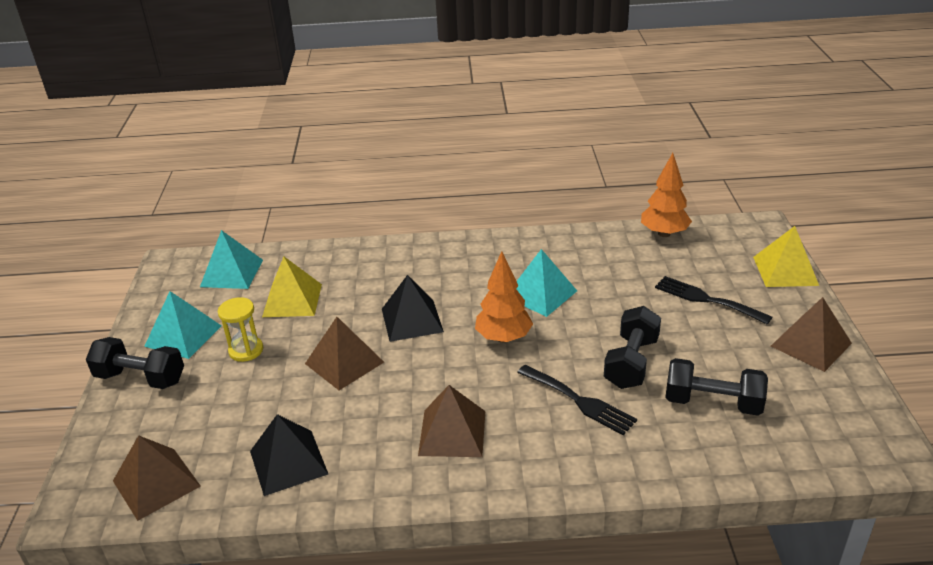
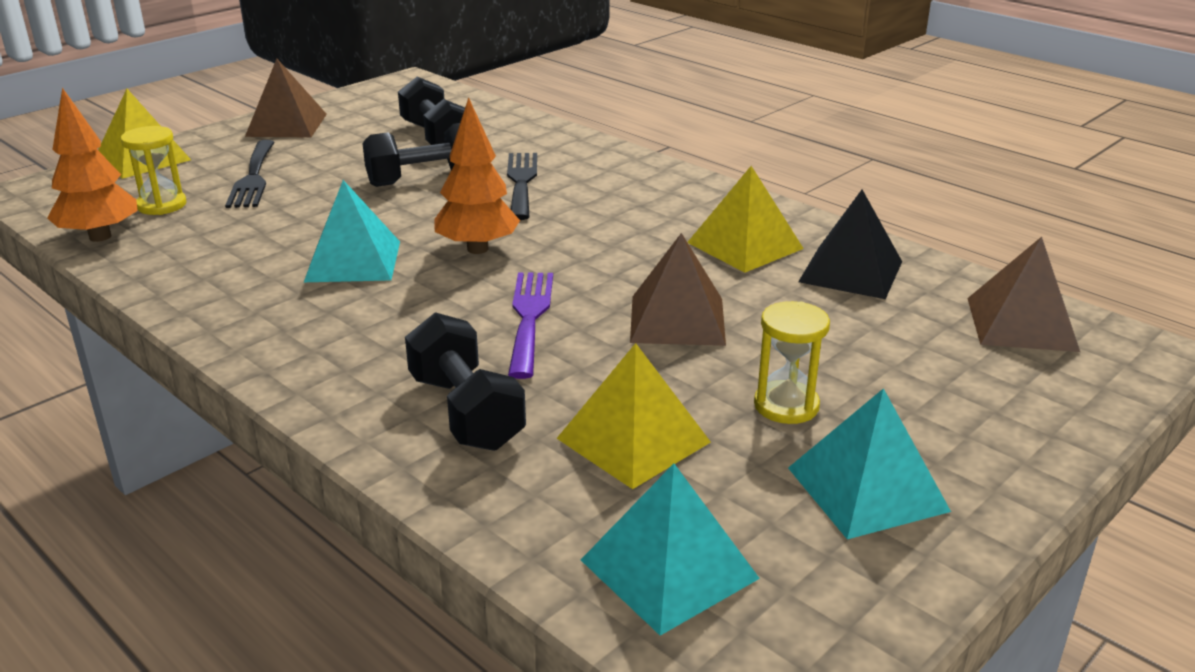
camera: 135 degrees left, 5 degrees down
black dumbbell [86,337,184,389] -> black dumbbell moved to [405,312,526,451]
black pyramid [382,275,444,342] -> purple fork [508,272,553,379]
brown pyramid [418,385,485,457] -> none
none -> yellow hourglass [121,126,187,215]
none -> yellow pyramid [687,166,804,273]

